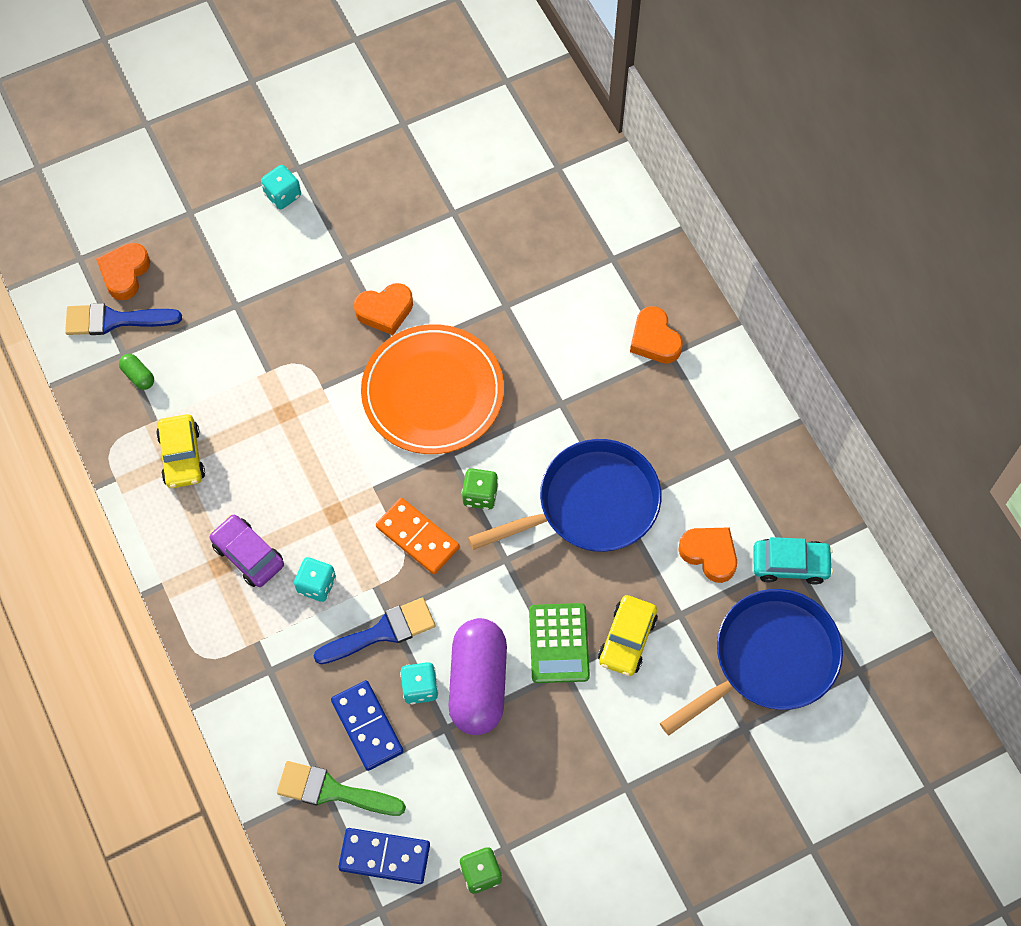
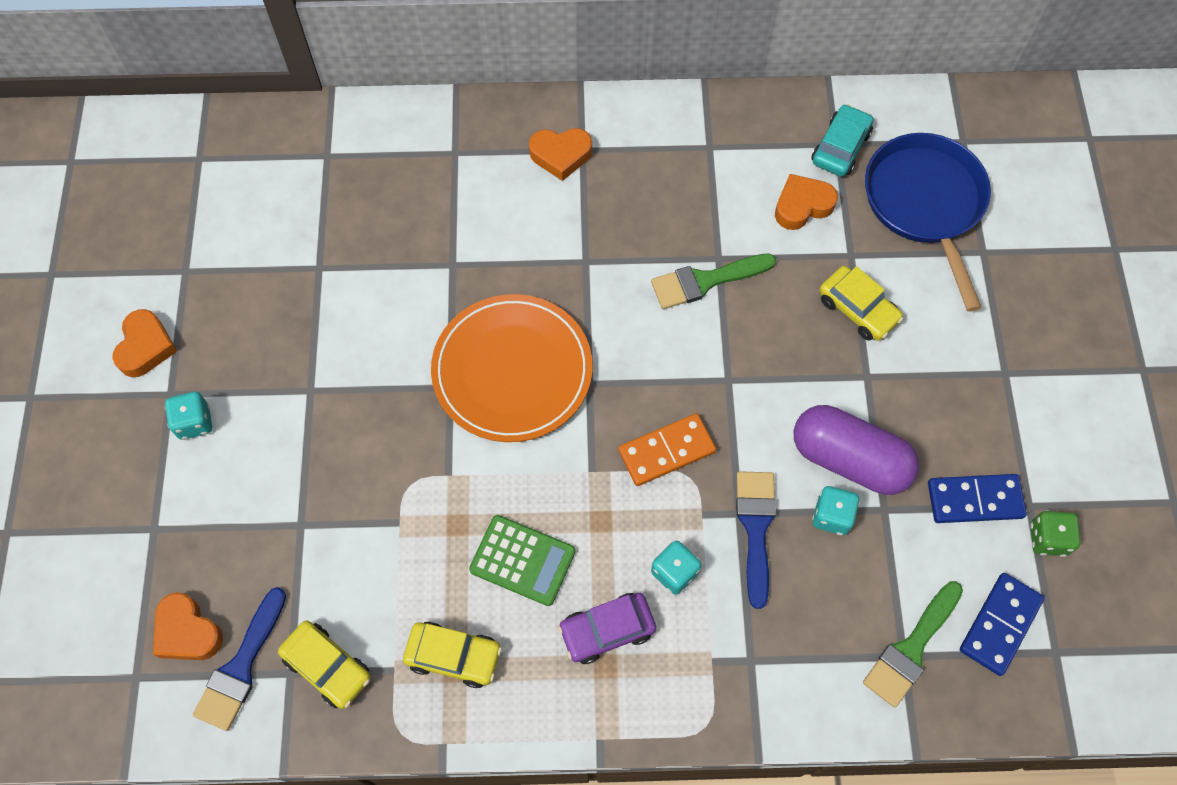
camera: 65 degrees left, 0 degrees up
green capsule [119,354,154,390] -> yellow car [278,621,371,709]
blue domino [331,680,403,771] -> blue domino moved to [928,474,1027,523]
orange heart [354,283,413,335] -> orange heart moved to [112,309,177,377]
green dice [462,468,498,510] -> none
blue pan [468,439,661,552] -> green brush [651,253,776,309]
green calculator [529,603,590,683] -> green calculator moved to [469,515,575,606]

